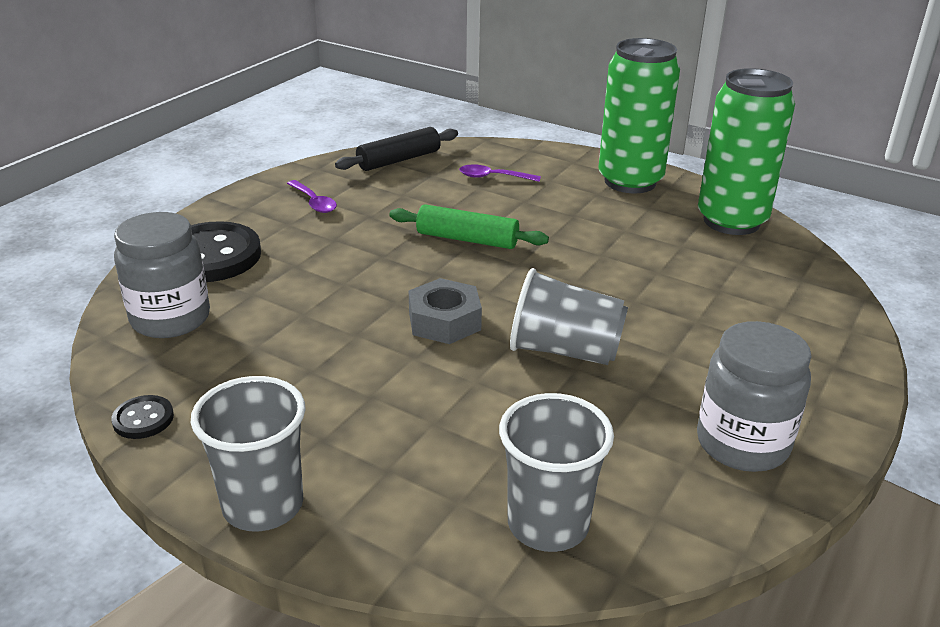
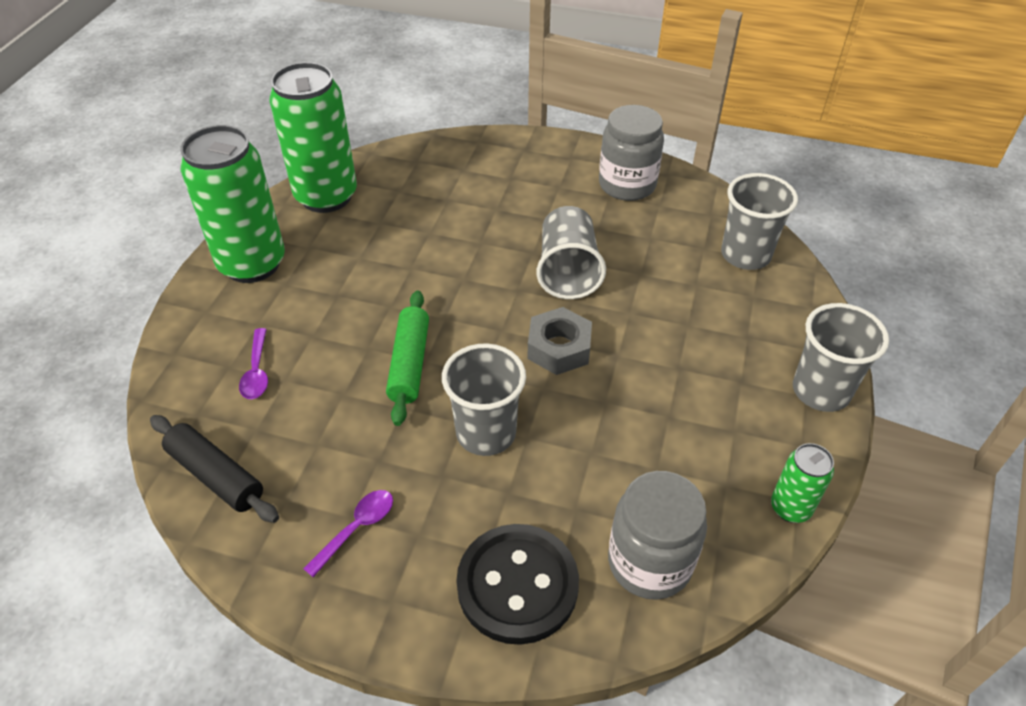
camera: 105 degrees left, 15 degrees up
black button [111,395,174,439] -> green can [771,443,834,523]
none -> grey cup [442,343,526,456]

